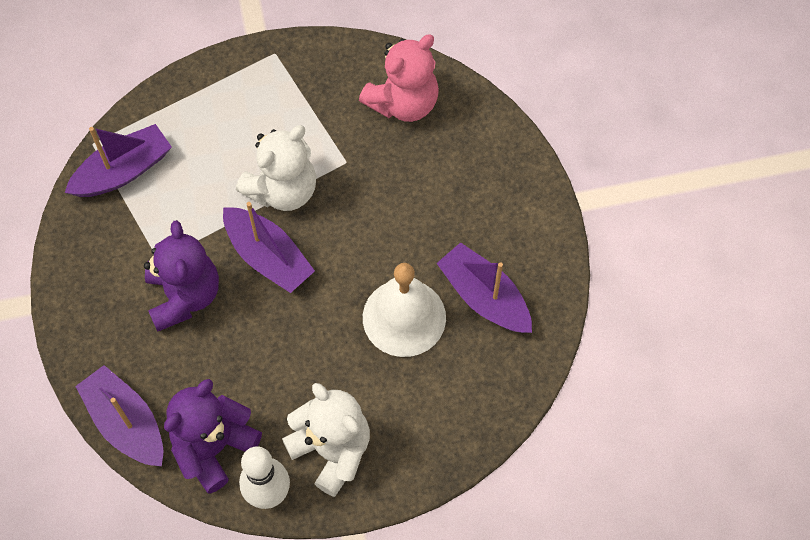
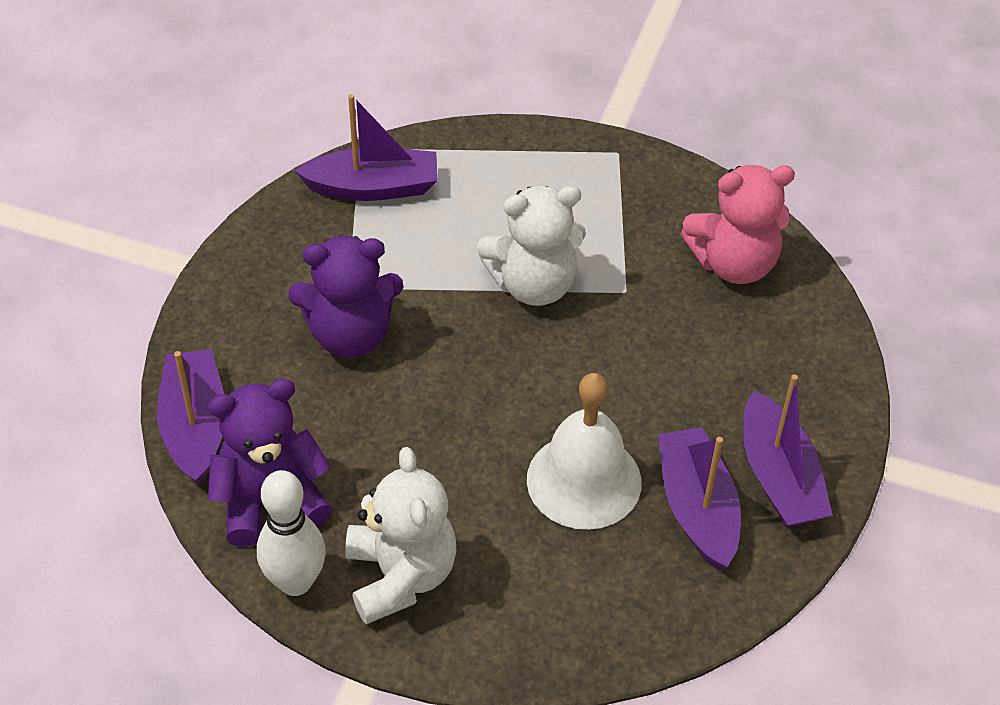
camera: 30 degrees right, 15 degrees down
purple teddy bear [144,220,219,332] -> purple teddy bear turned 60 degrees clockwise [288,235,403,357]
purple boat [223,202,315,293] -> purple boat moved to [743,374,833,527]

